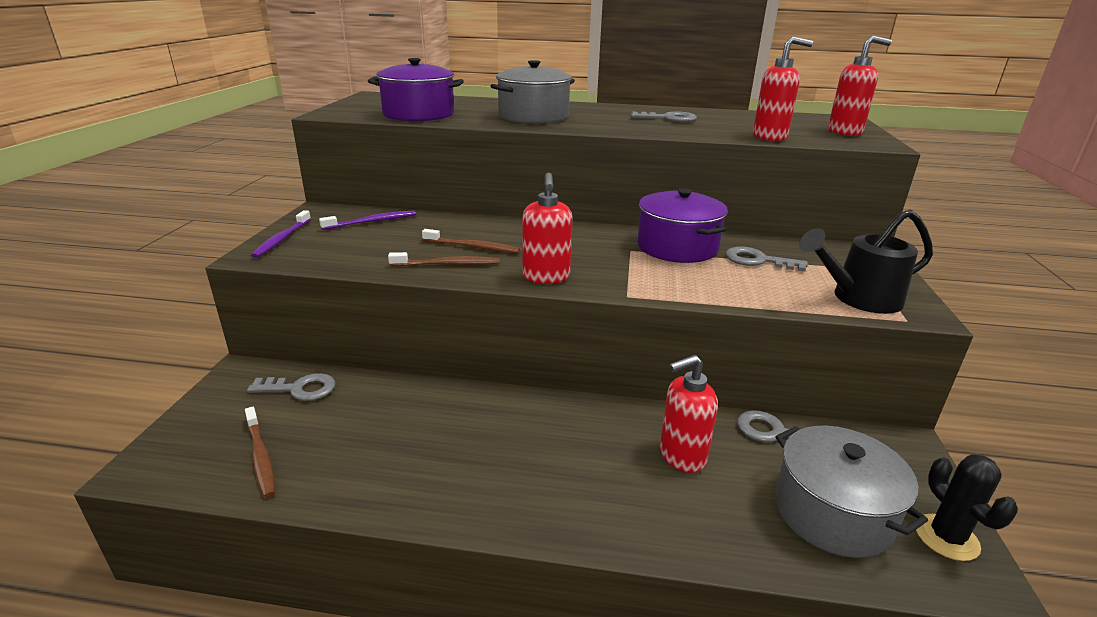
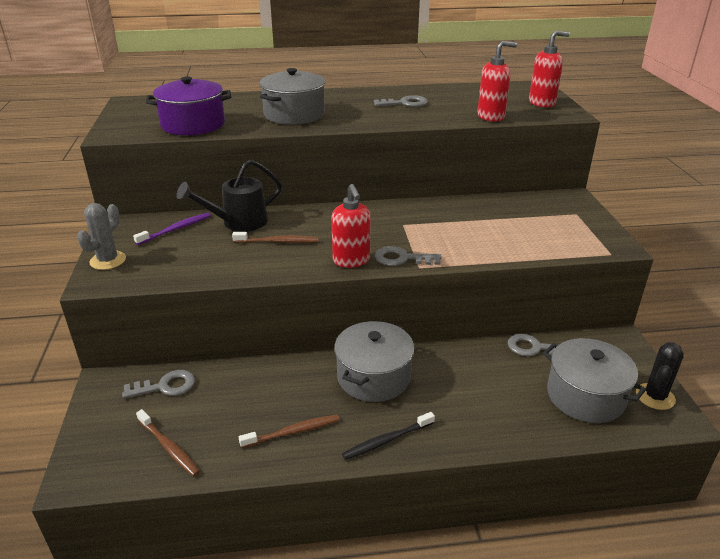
camera: 15 degrees left, 5 degrees up
purple toothbrush [251,210,311,258] -> grey cactus [77,203,126,270]
brown toothbrush [388,252,499,266] -> brown toothbrush moved to [239,414,340,448]
purple pot [637,188,728,263] -> none
red soap dispenser [660,355,718,473] -> none
grey key [725,247,808,272] -> grey key moved to [375,246,442,266]
black watering can [799,209,933,314] -> black watering can moved to [176,159,282,232]
black cactus [916,454,1018,561] -> black cactus turned 60 degrees clockwise [636,342,684,410]
none -> grey pot [334,321,415,402]
none -> black toothbrush [342,412,435,460]

